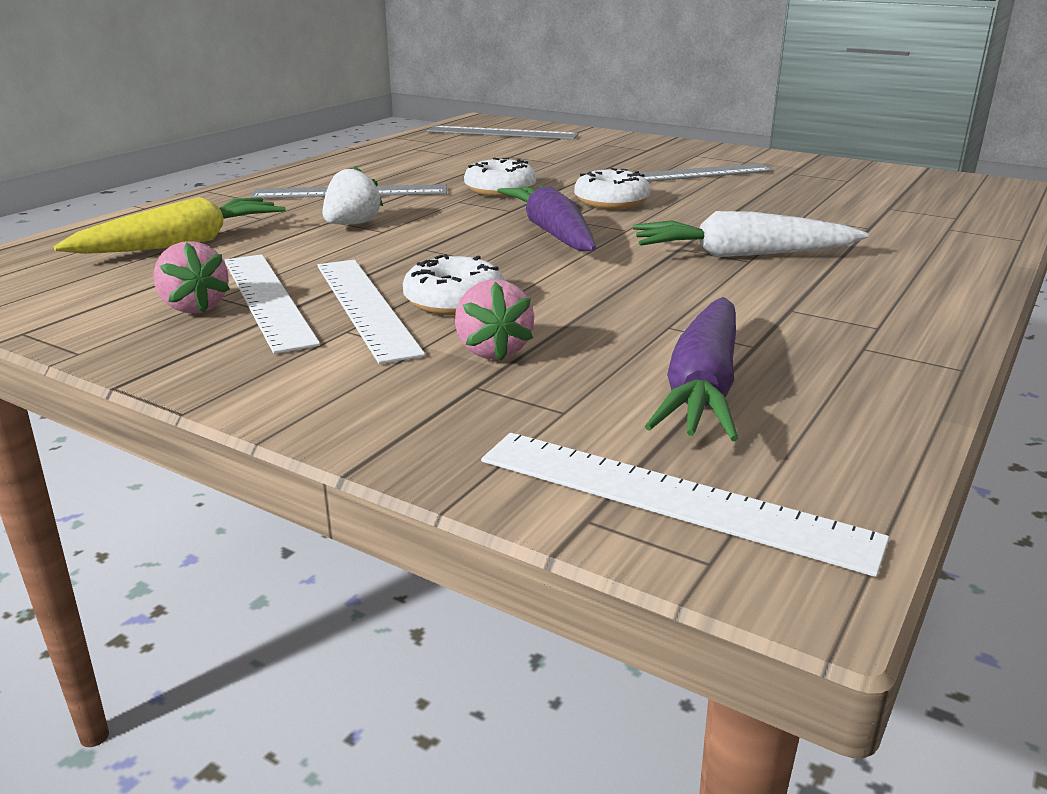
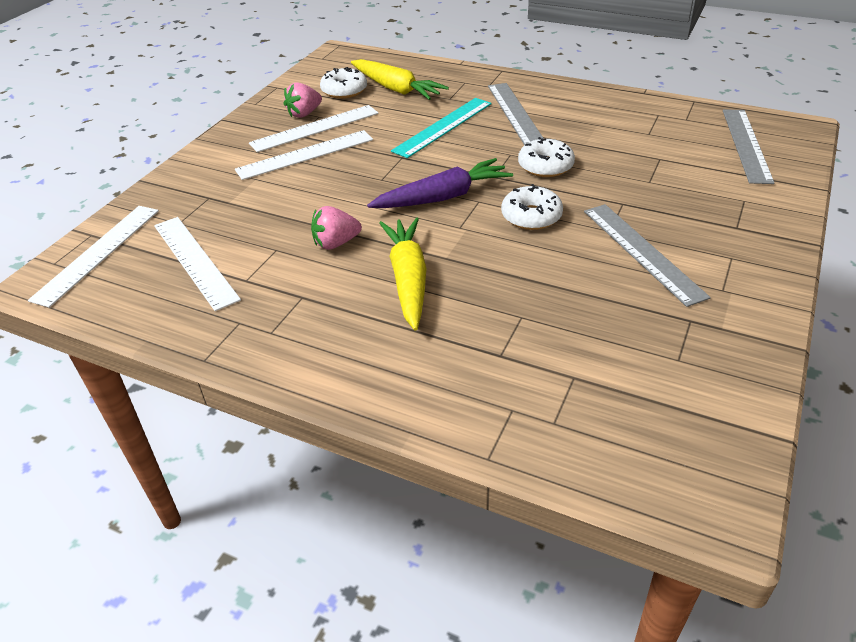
camera: 85 degrees right, 15 degrees up
white strawberry [322,166,383,224] -> turquoise ruler [391,98,492,158]
white donut [403,254,504,315] -> white donut moved to [320,67,367,99]
pink strawberry [455,279,534,361] -> pink strawberry moved to [311,206,362,250]
white carrot [633,211,869,257] -> yellow carrot [379,217,427,331]
purple carrot [645,297,738,441] -> white ruler [154,217,241,311]

